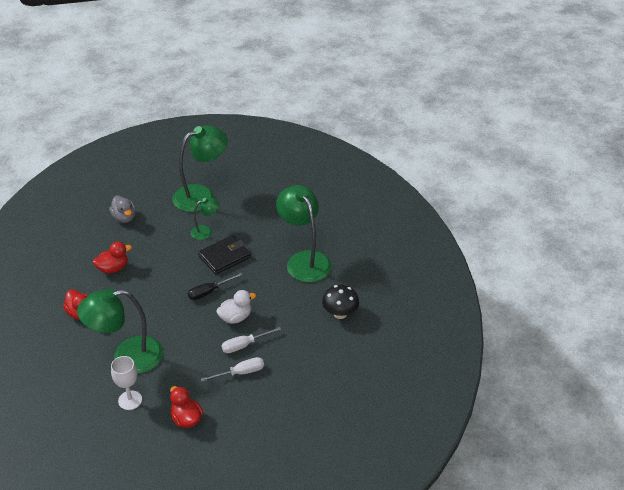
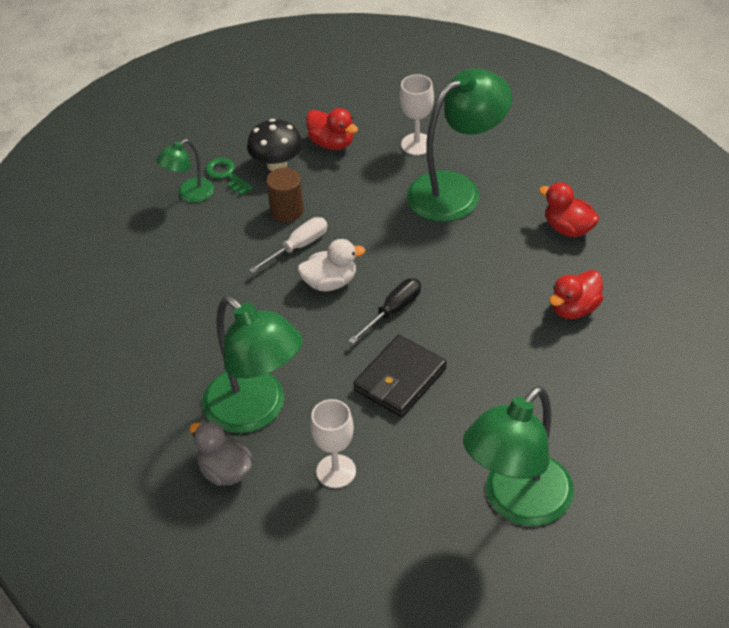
camera: 165 degrees right, 5 degrees up
grey duck [109,195,136,223] -> grey duck moved to [189,421,252,486]
green lamp [191,197,220,240] -> green lamp moved to [156,139,214,202]
white screwdriver [201,357,264,382] -> brown cylinder [266,168,304,222]
white duck [216,290,256,324] -> white duck turned 150 degrees counterclockwise [298,239,365,291]
black mushroom [322,285,359,319] -> black mushroom moved to [247,119,303,171]
none -> green key [205,158,253,195]
none -> white goblet [311,399,356,488]

